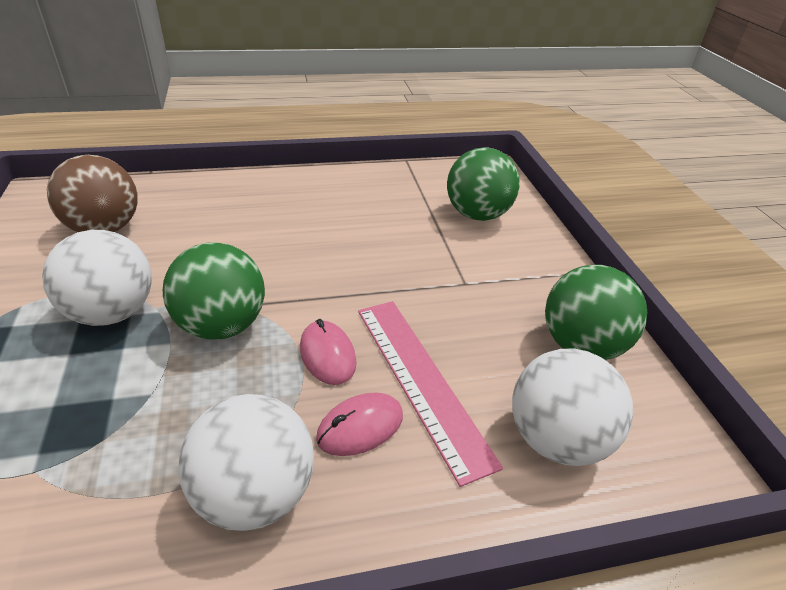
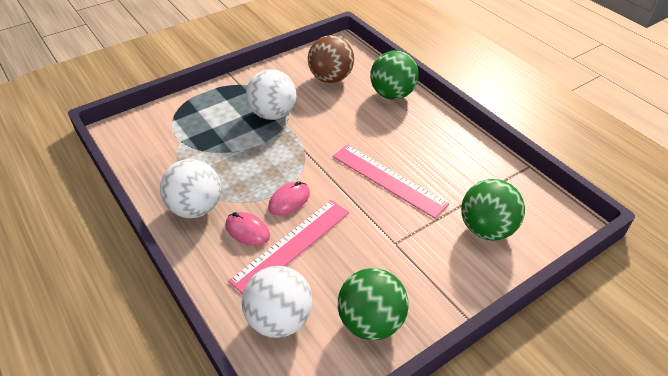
camera: 70 degrees right, 5 degrees up
green ball [163,242,265,340] -> green ball moved to [370,51,419,100]
none -> pink ruler [333,145,449,219]

